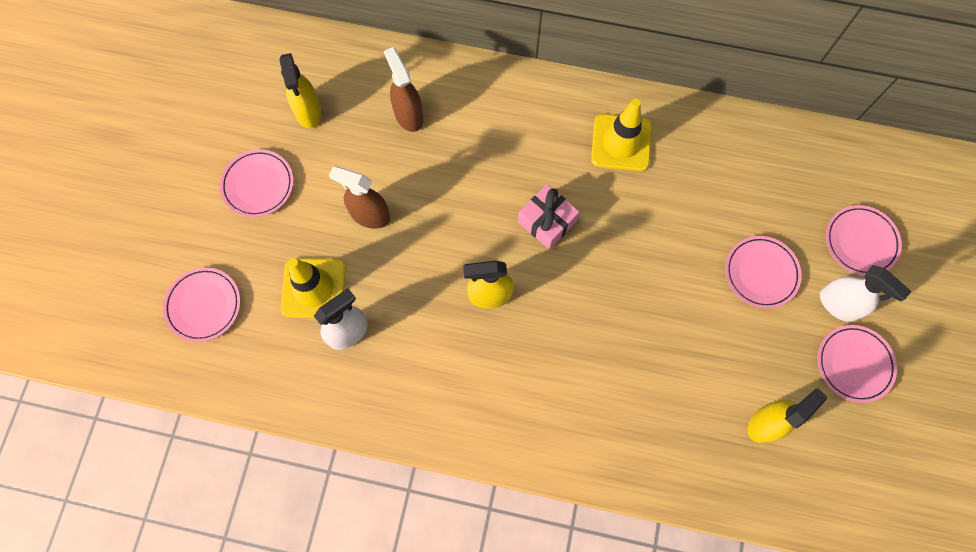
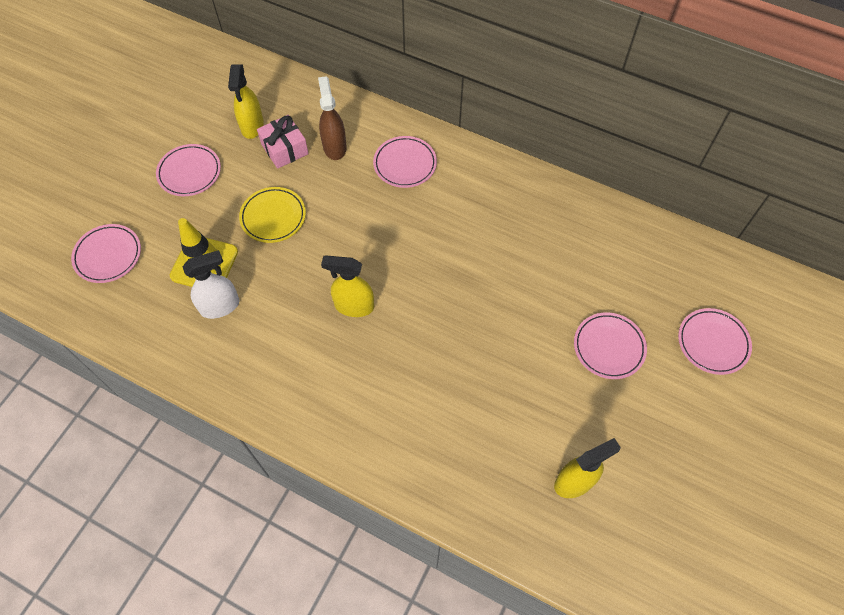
camera: 15 degrees right, 10 degrees down
brown spray bottle [329,166,390,229] -> yellow plate [239,187,306,243]
pink gift [518,184,579,249] -> pink gift moved to [257,115,309,169]
yellow traffic cone [591,99,652,171] -> none
pink plate [817,325,897,403] -> pink plate moved to [373,136,437,188]
white spray bottle [820,265,912,322] -> none

